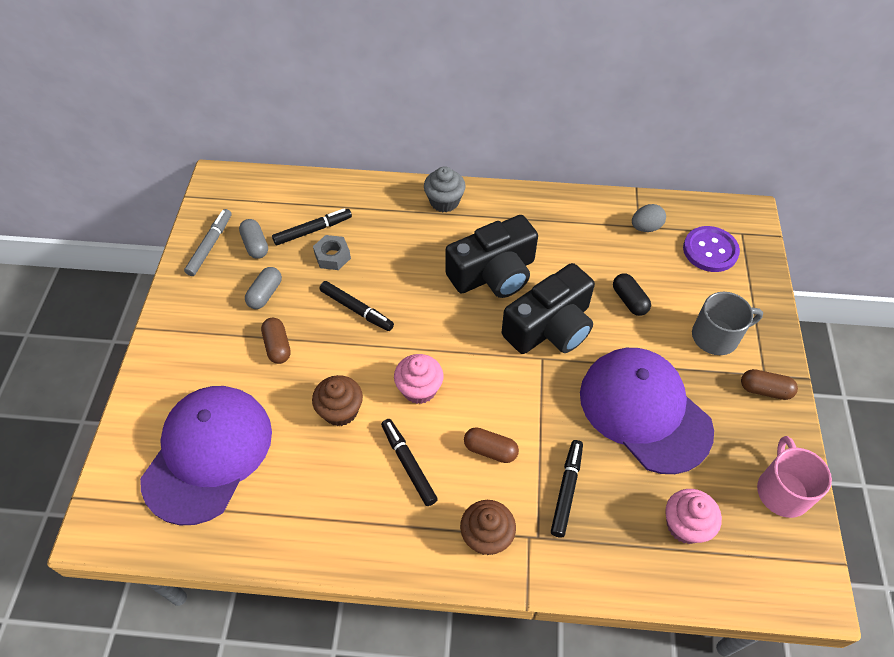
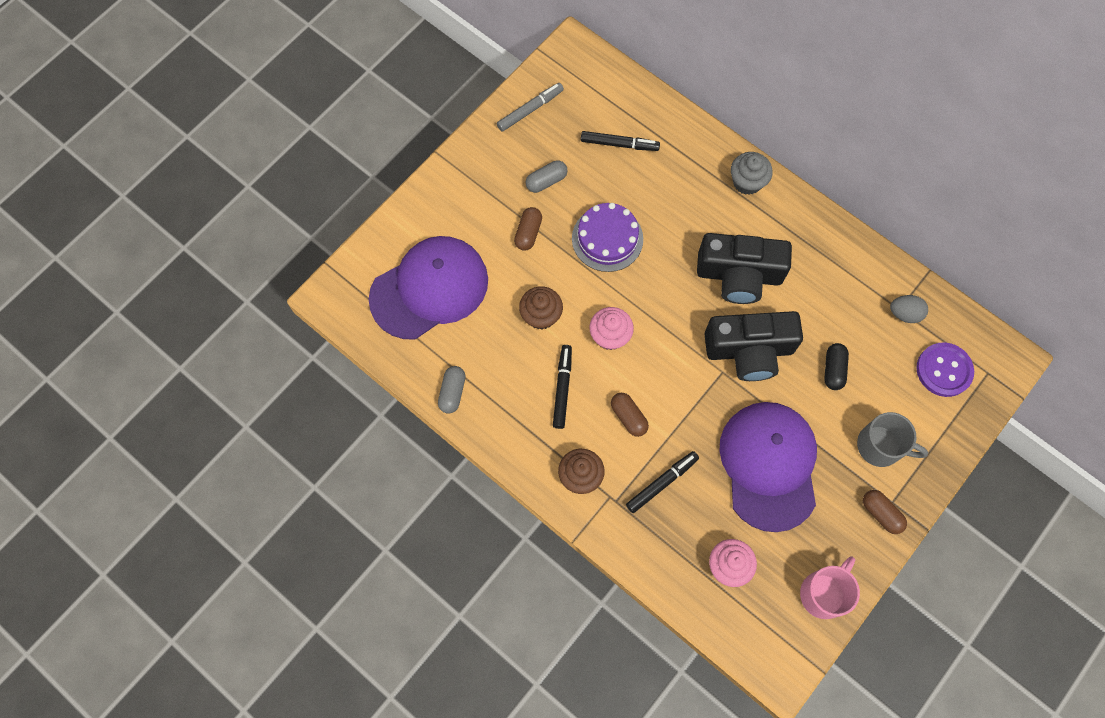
camera: 35 degrees right, 15 degrees up
grey capsule [239,219,268,259] -> grey capsule moved to [438,366,466,414]
grey nut [313,235,351,270] -> none
black marker [319,281,394,331] -> purple cake [572,203,643,272]

